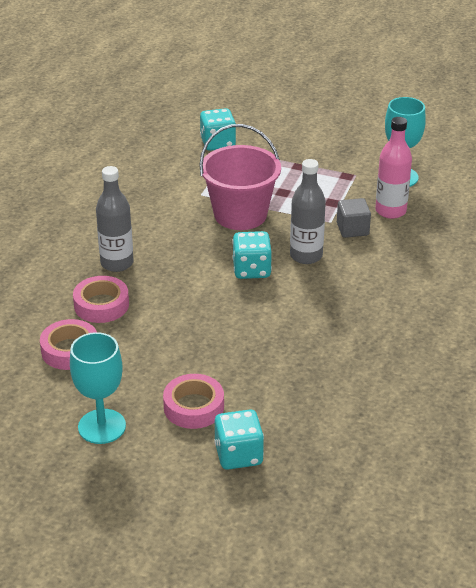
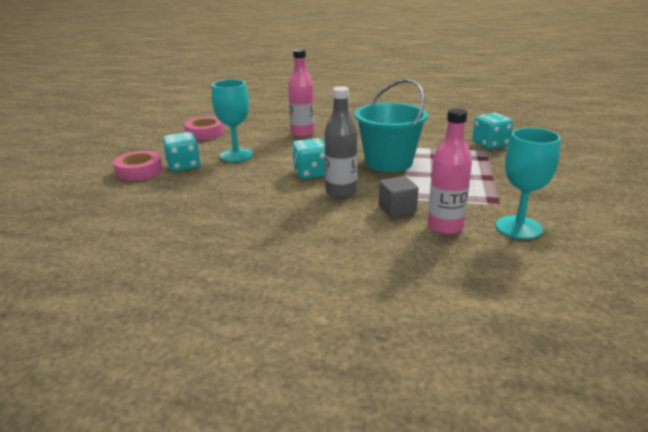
camera: 80 degrees right, 10 degrees down
turquoise goblet [70,332,126,444] -> turquoise goblet moved to [212,80,253,162]
pink tape [73,276,129,323] -> none
grey bottle [96,166,134,272] -> pink bottle [288,49,315,137]
pink bucket [199,124,281,230] -> turquoise bucket [354,79,428,172]
turquoise dice [214,409,264,470] -> turquoise dice moved to [163,132,200,172]

